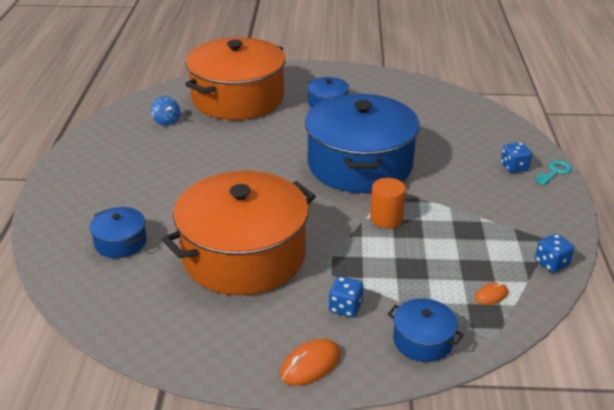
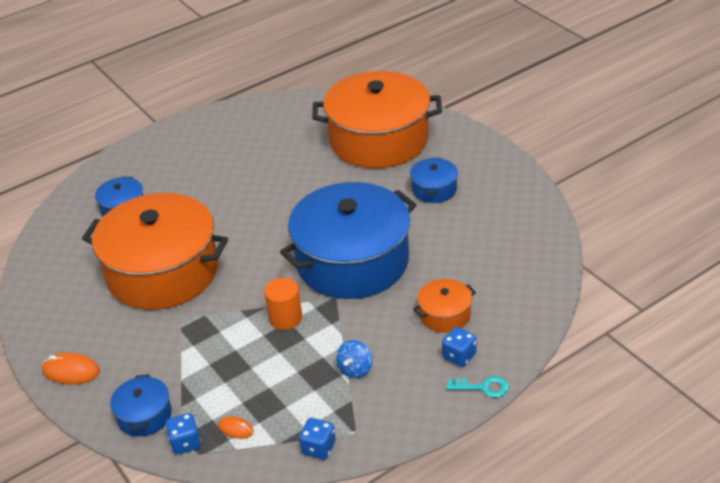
camera: 55 degrees right, 5 degrees up
blue spinning top [151,96,180,126] -> blue spinning top moved to [336,340,372,379]
blue dice [329,276,363,317] -> blue dice moved to [165,413,201,455]
none -> orange pot [413,279,476,333]

